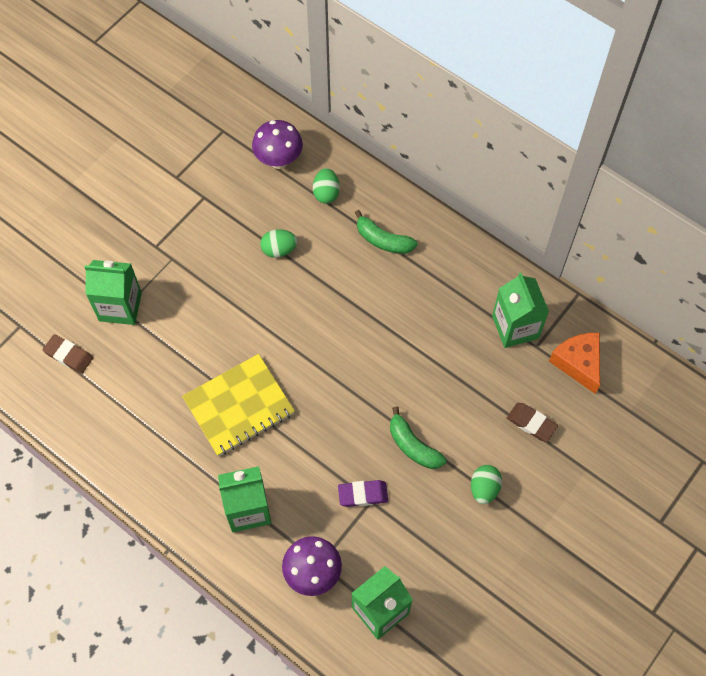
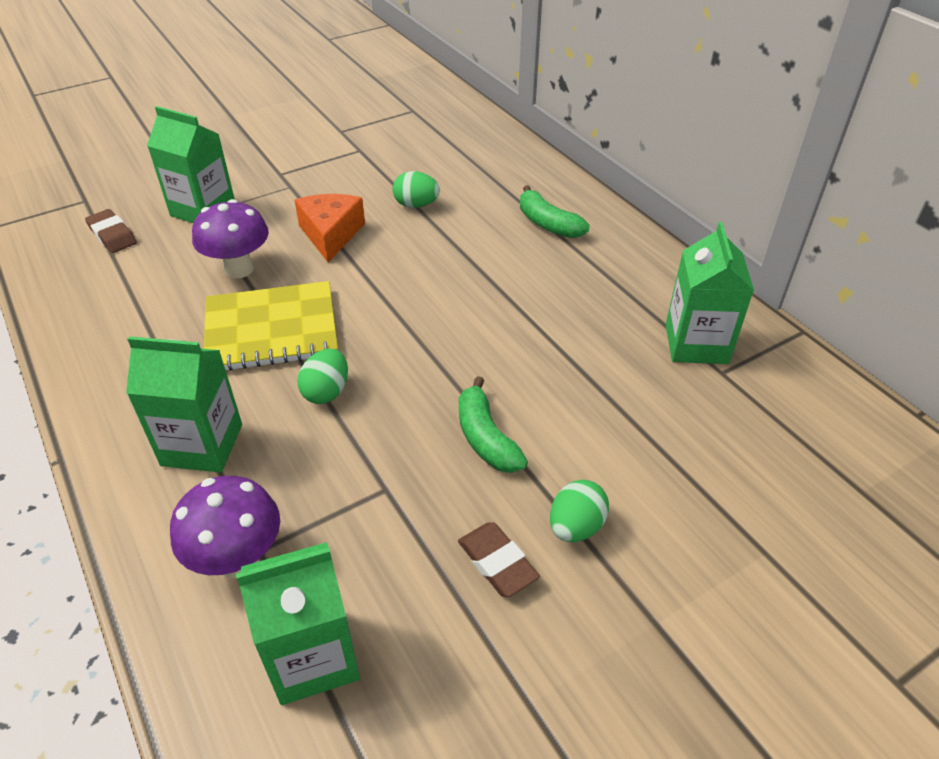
camera: 20 degrees right, 20 degrees down
purple mushroom [252,120,303,169] -> purple mushroom moved to [192,199,269,278]
green egg [313,168,340,204] -> green egg moved to [298,349,348,404]
purple eraser [338,480,388,507] -> none
brown eraser [507,403,558,441] -> brown eraser moved to [458,522,540,597]
orange cheese [549,333,600,394] -> orange cheese moved to [294,194,365,262]

